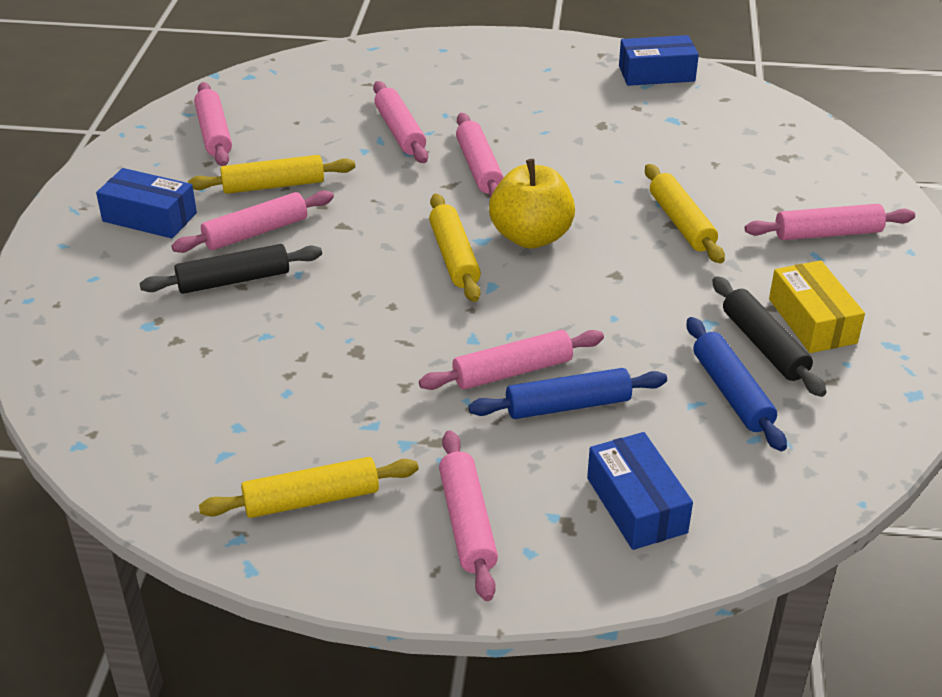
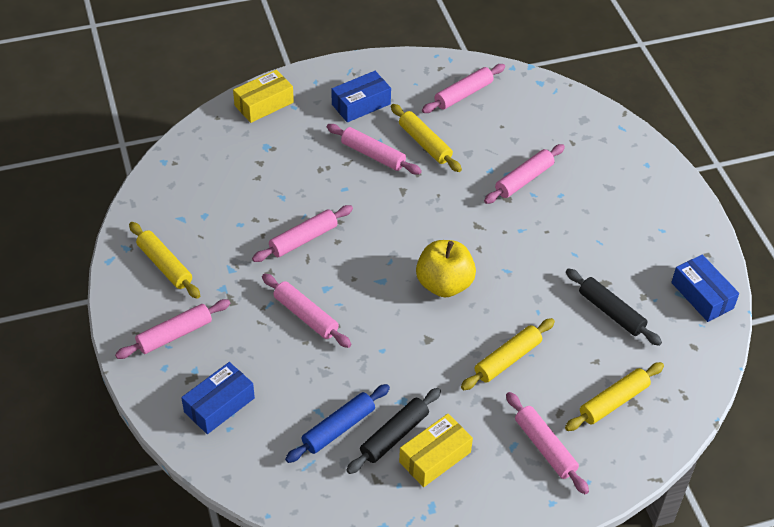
camera: 65 degrees right, 10 degrees up
blue box [96,168,197,238] -> blue box turned 60 degrees clockwise [331,71,391,122]
black rolling pin [139,244,322,294] -> black rolling pin moved to [566,268,662,346]
yellow rolling pin [429,194,481,302] -> yellow rolling pin moved to [565,362,664,431]
pink rolling pin [456,113,504,198] -> pink rolling pin moved to [252,205,353,262]
blue rolling pin [468,368,667,419] -> none
none -> yellow box [233,70,294,123]

